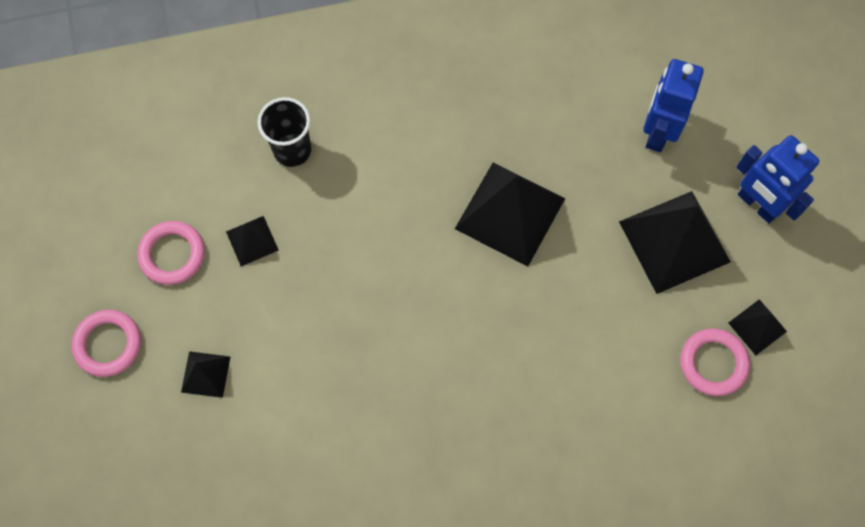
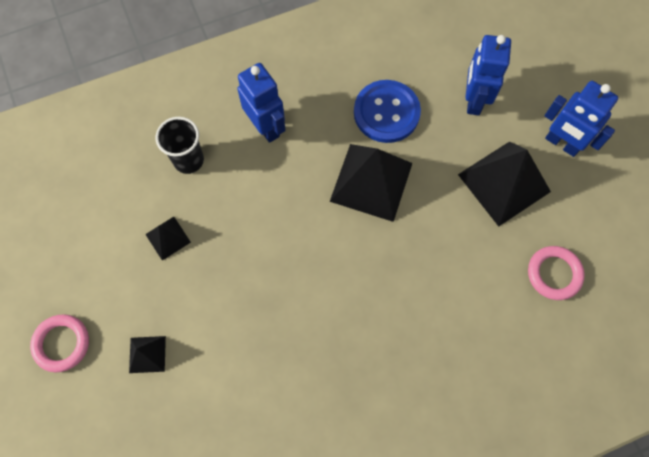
camera: 10 degrees left, 0 degrees up
pink ring [137,221,205,285] -> none
black pyramid [729,299,787,355] -> none
none -> blue robot [237,63,286,143]
none -> blue button [354,80,421,143]

